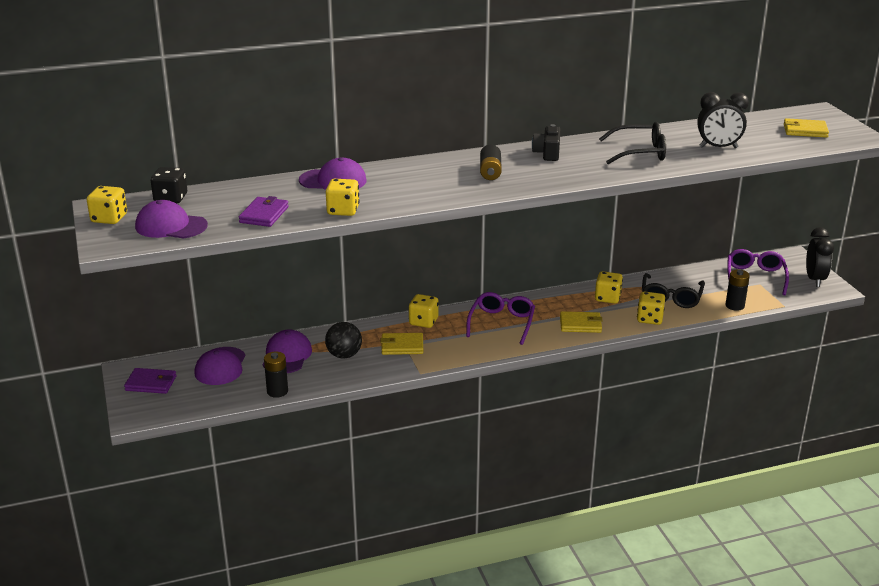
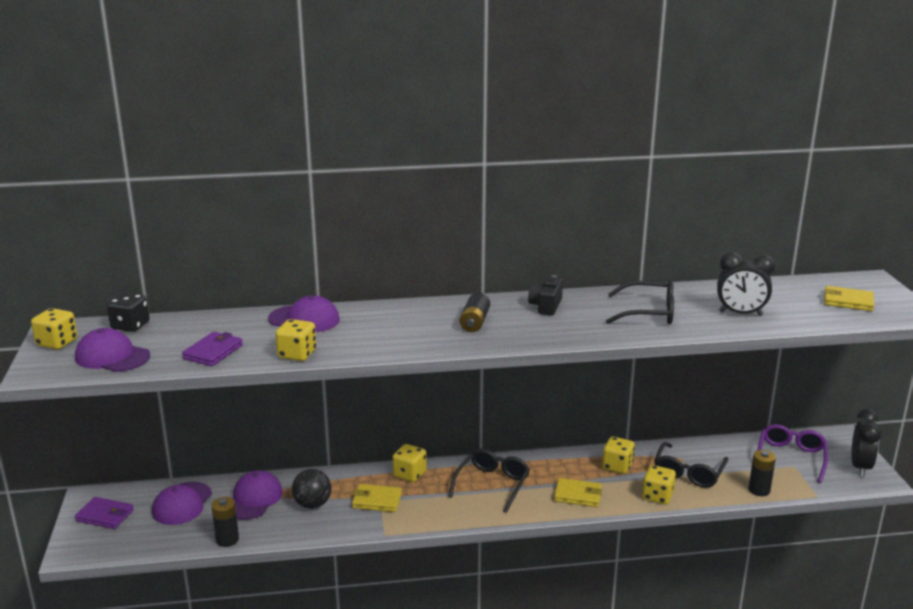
camera: 10 degrees right, 5 degrees down
purple glasses [466,292,535,345] -> black glasses [448,449,530,513]

